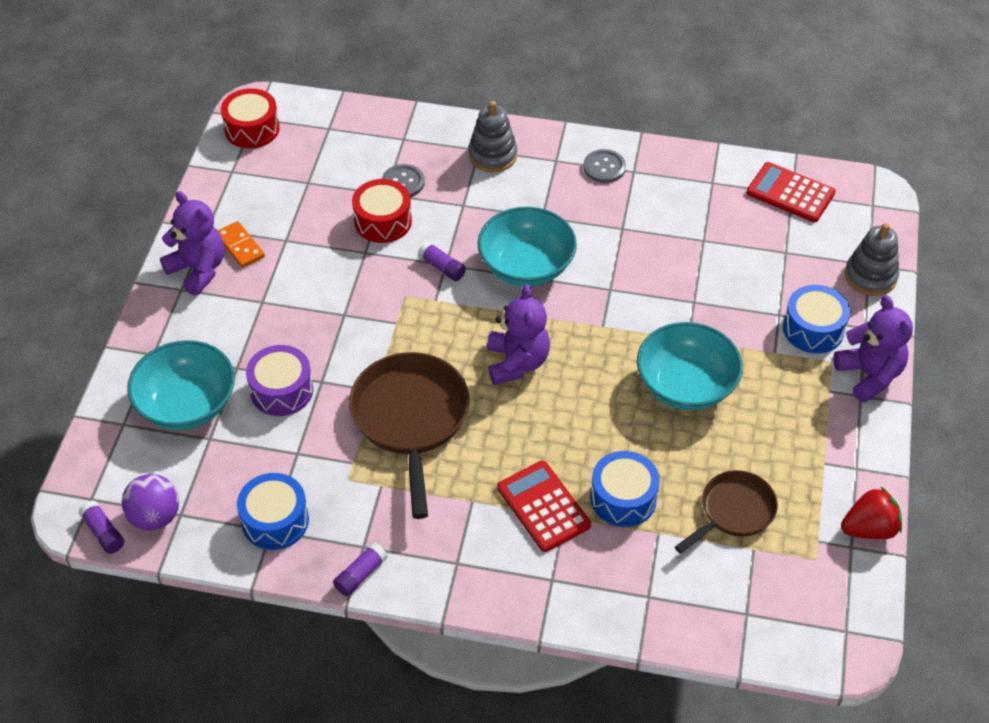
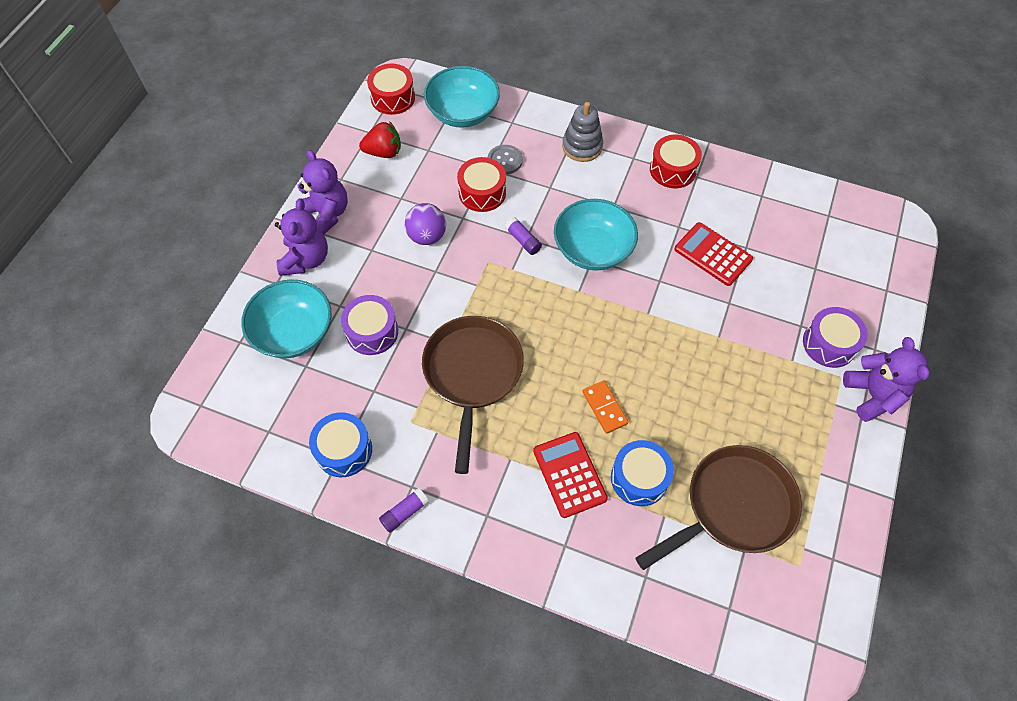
camera: 10 degrees right, 10 degrees up
purple glue stick [78,500,124,554] -> none
purple ball [121,474,179,531] -> purple ball moved to [404,203,446,245]
orange domino [218,221,265,268] -> orange domino moved to [582,381,628,434]
purple teddy bear [487,284,550,385] -> purple teddy bear moved to [275,198,328,276]
grey button [583,149,626,183] -> red drum [650,135,702,188]
turquoise bowl [637,322,743,410] -> turquoise bowl moved to [424,66,500,128]
brown pan [675,470,778,553] -> brown pan [636,445,802,570], size x1.67
red calculator [746,162,836,222] -> red calculator moved to [674,222,753,286]
blue drum [783,285,850,353] -> purple drum [803,307,868,368]
red strawberry [841,486,902,539] -> red strawberry moved to [359,121,401,158]
grey stacking toy [845,223,899,296] -> none

